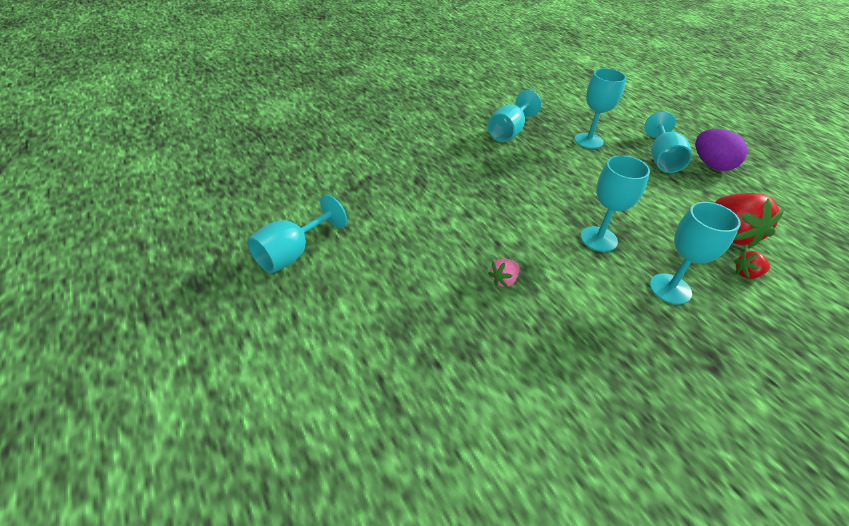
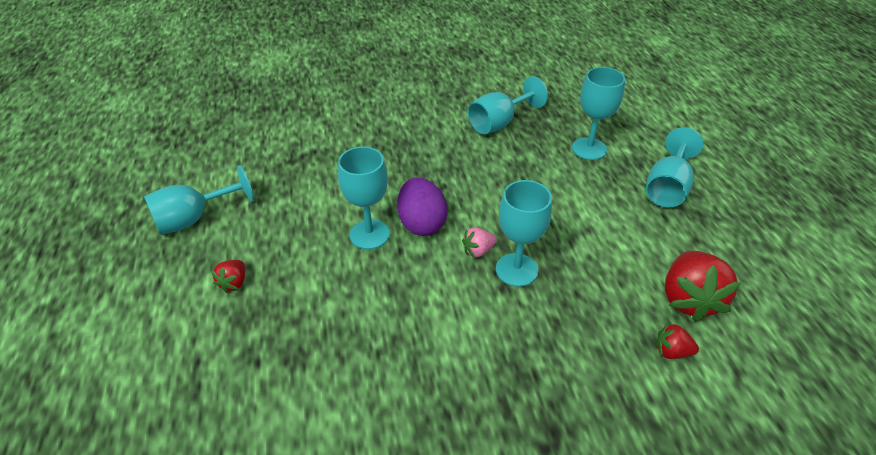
camera: 20 degrees right, 0 degrees up
pink strawberry [488,258,519,288] -> pink strawberry moved to [462,227,497,258]
turquoise goblet [650,202,741,305] -> turquoise goblet moved to [338,146,390,249]
purple egg [695,129,747,171] -> purple egg moved to [397,177,448,236]
none -> red strawberry [211,260,245,293]

